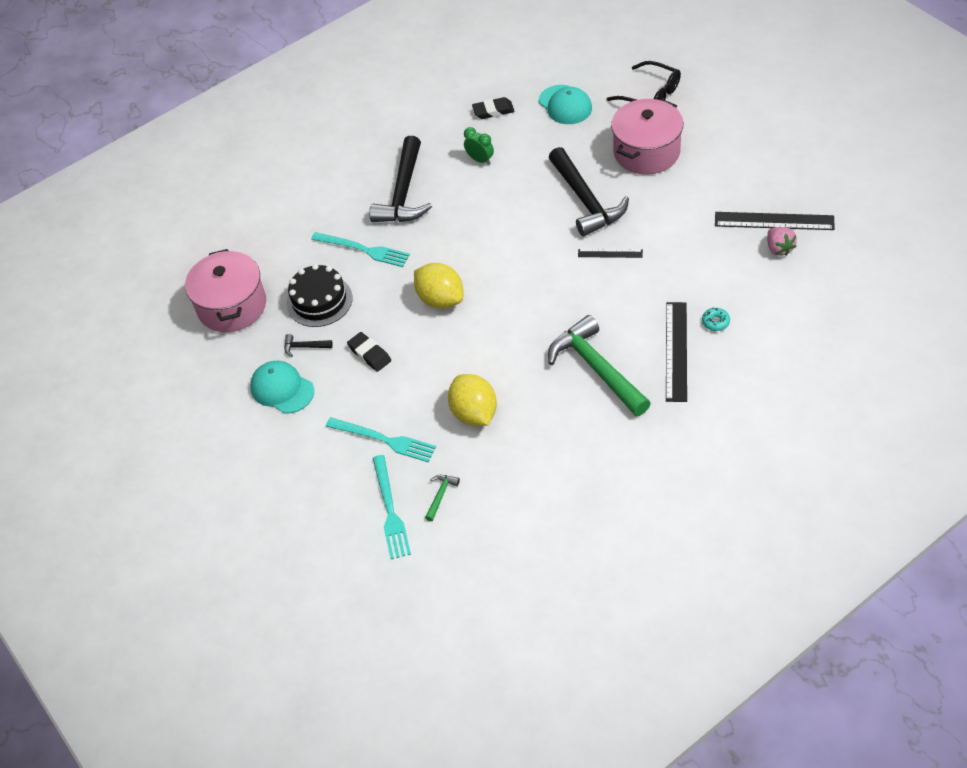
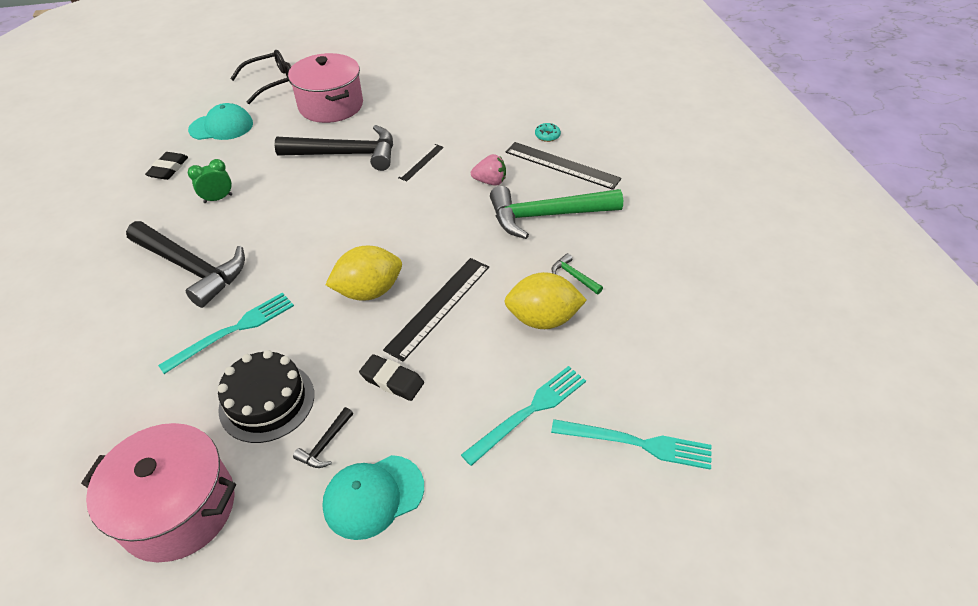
camera: 70 degrees left, 5 degrees down
black eraser [347,332,391,372] -> black eraser turned 45 degrees clockwise [359,354,424,401]
green hammer [425,475,460,521] -> green hammer moved to [551,253,603,294]
black ruler [715,212,835,230] -> black ruler moved to [383,258,489,361]
pink strawberry [767,227,797,256] -> pink strawberry moved to [471,154,506,186]

